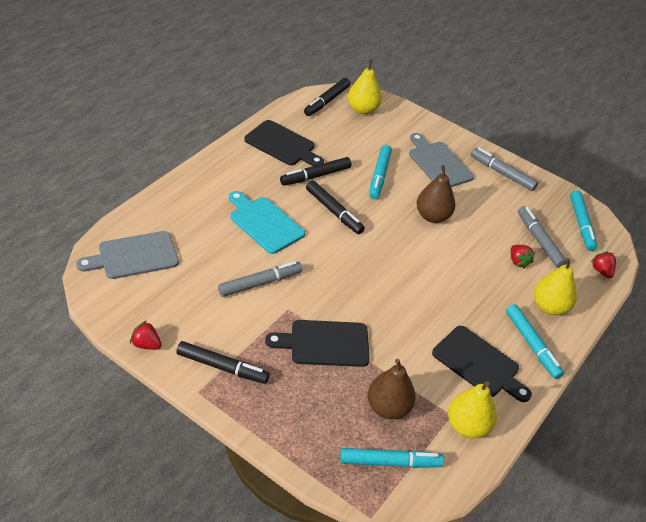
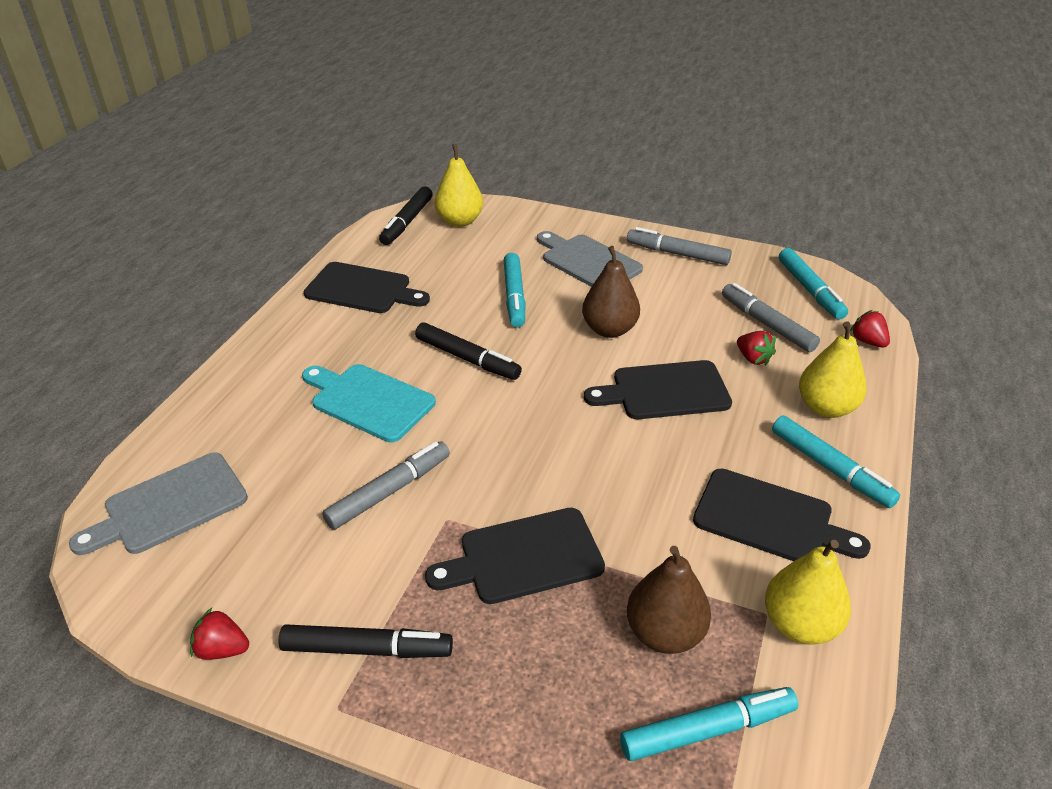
camera: 10 degrees left, 5 degrees down
black marker [280,157,352,186] -> none
none -> black cutting board [584,360,732,419]

